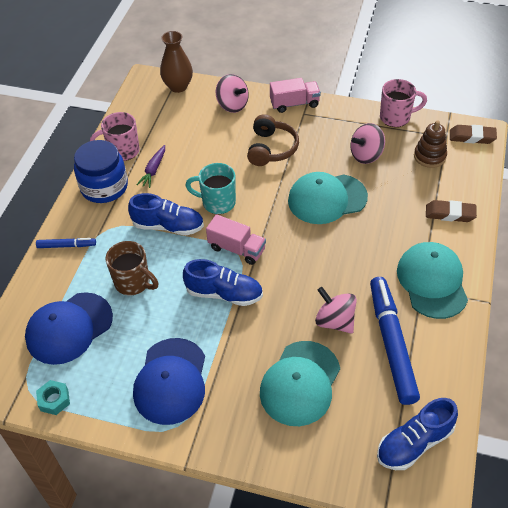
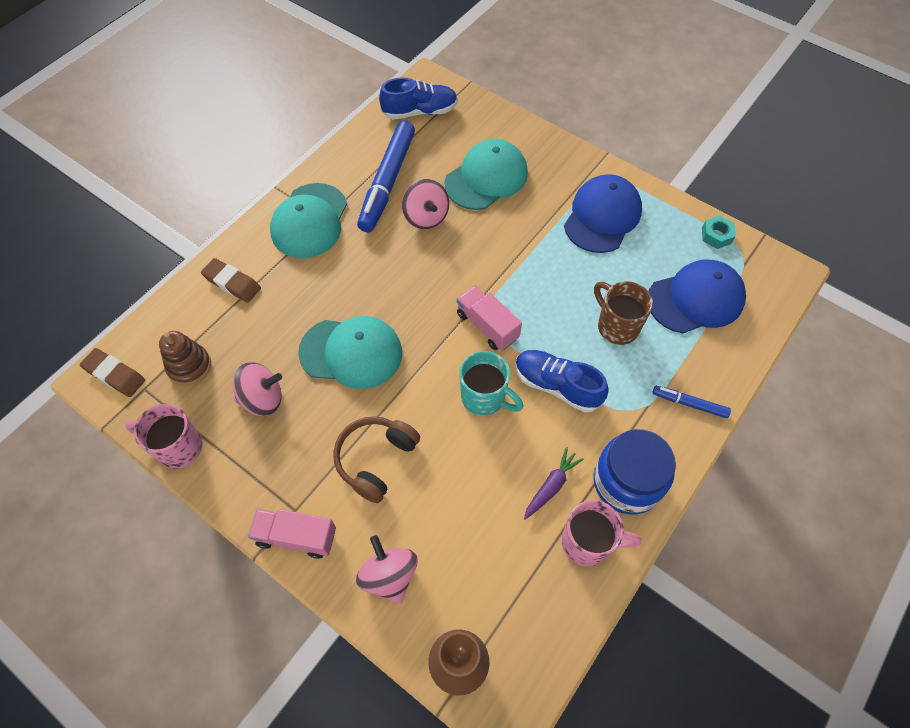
camera: 160 degrees left, 10 degrees up
blue shoe [183,259,263,306] -> none

